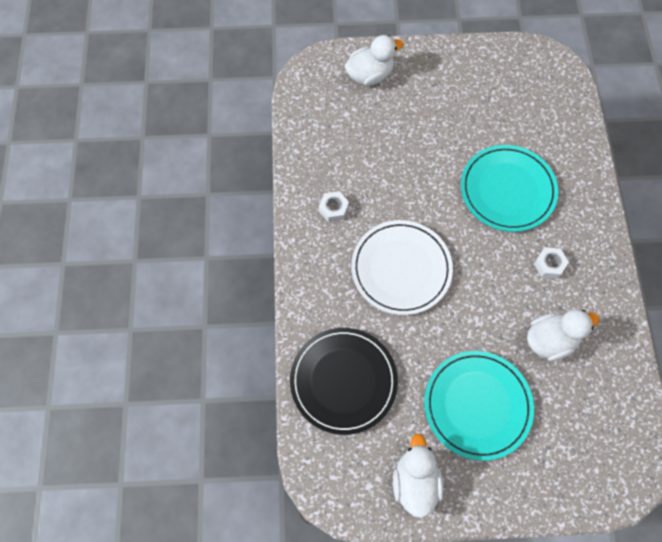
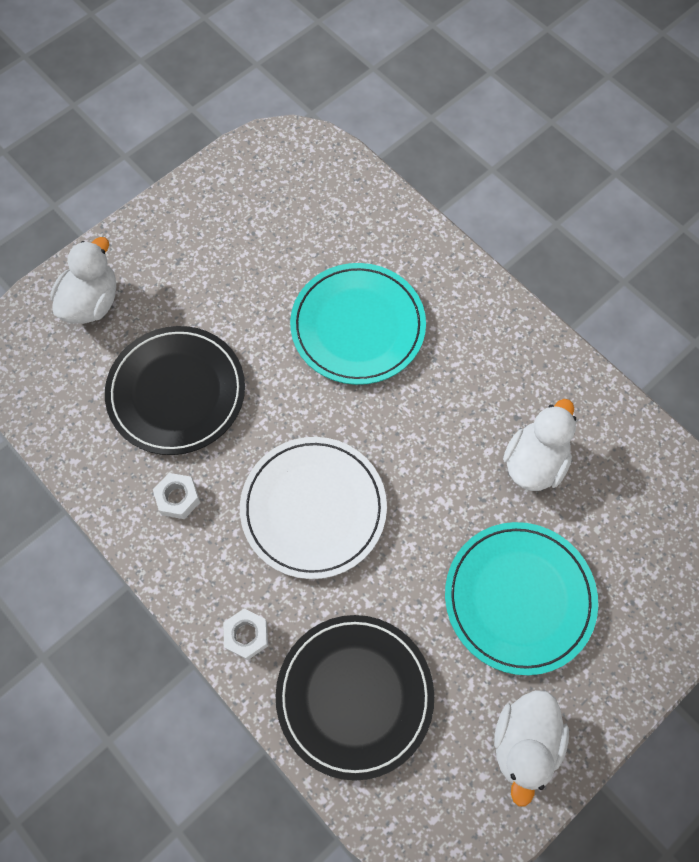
camera: 40 degrees left, 0 degrees up
white duck [393,434,444,518] -> white duck turned 120 degrees counterclockwise [494,690,569,806]
white nut [534,247,569,279] -> white nut moved to [223,609,268,660]
none -> black plate [105,326,245,455]

